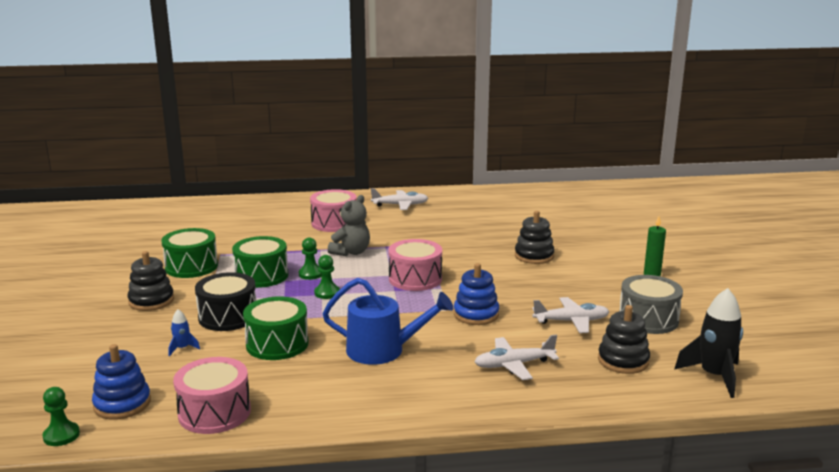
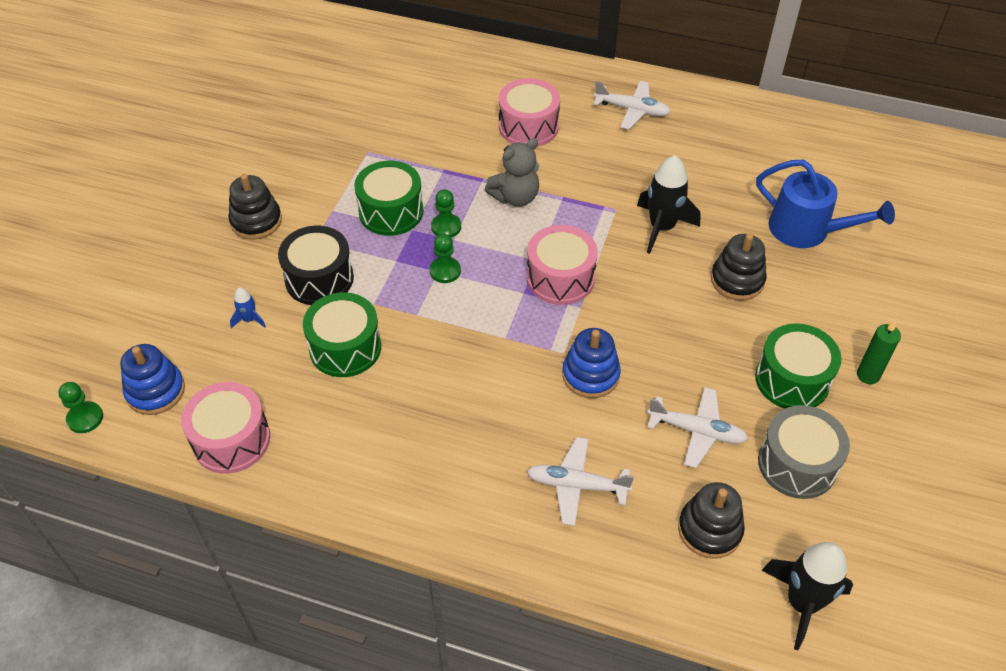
camera: 25 degrees right, 30 degrees up
green drum [161,228,218,278] -> green drum moved to [755,323,842,409]
blue watering can [322,278,453,365] -> blue watering can moved to [756,159,895,248]
none -> black rocket [637,155,701,254]

